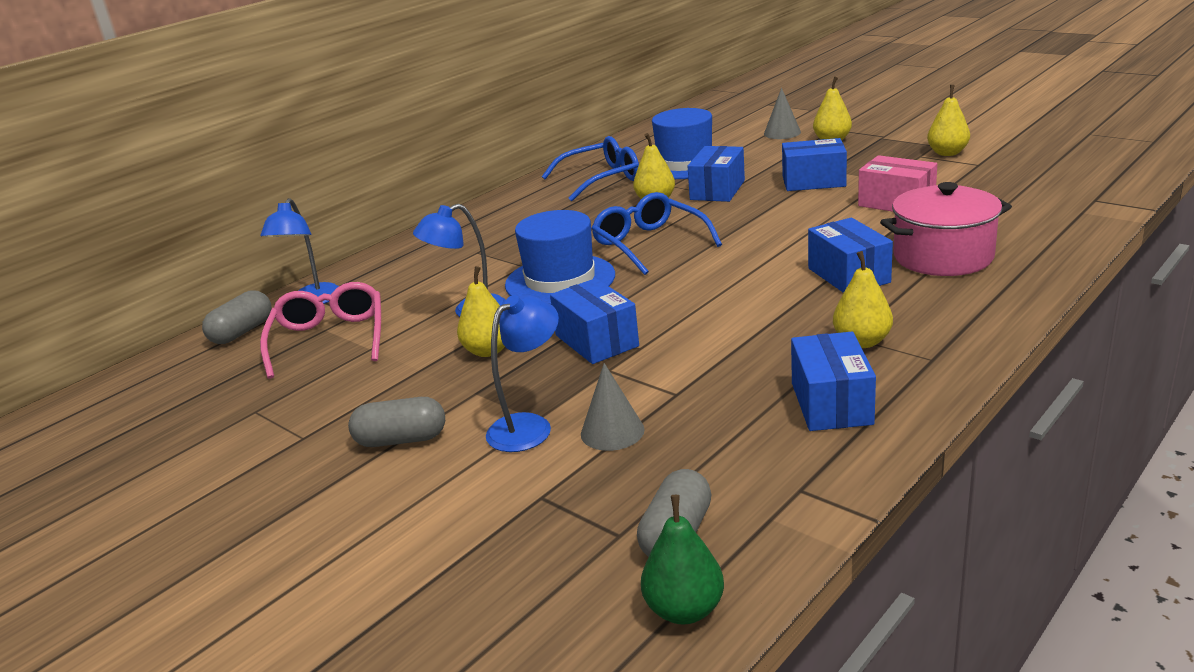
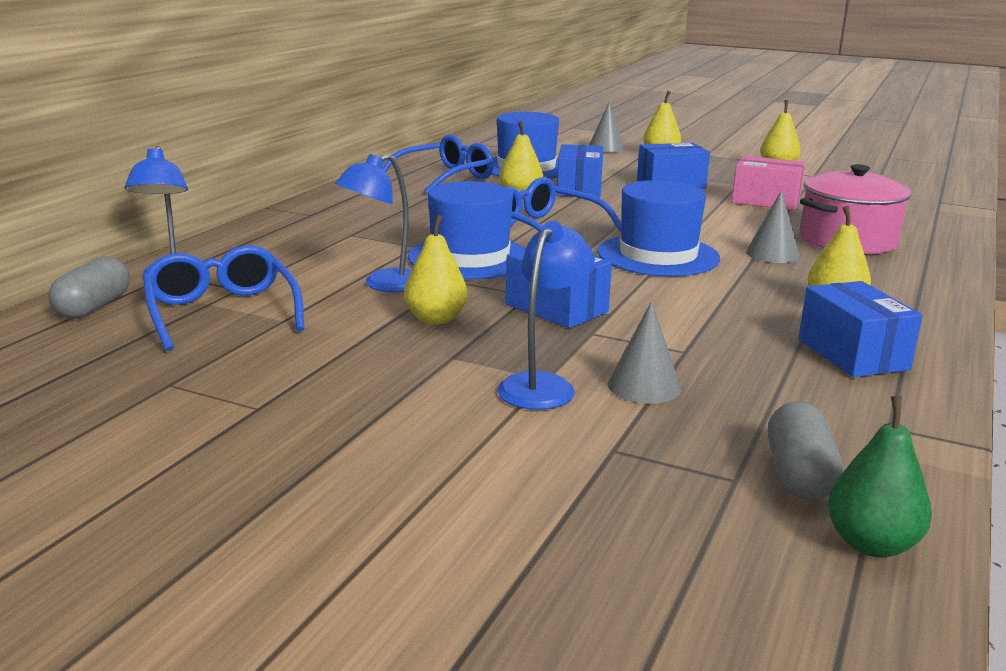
camera: 20 degrees left, 5 degrees down
pink glasses [260,282,381,379] -> blue glasses [143,245,305,351]
grey capsule [348,397,445,447] -> none
blue box [808,218,893,293] -> grey cone [746,190,800,263]
none -> blue hat [597,180,720,276]

